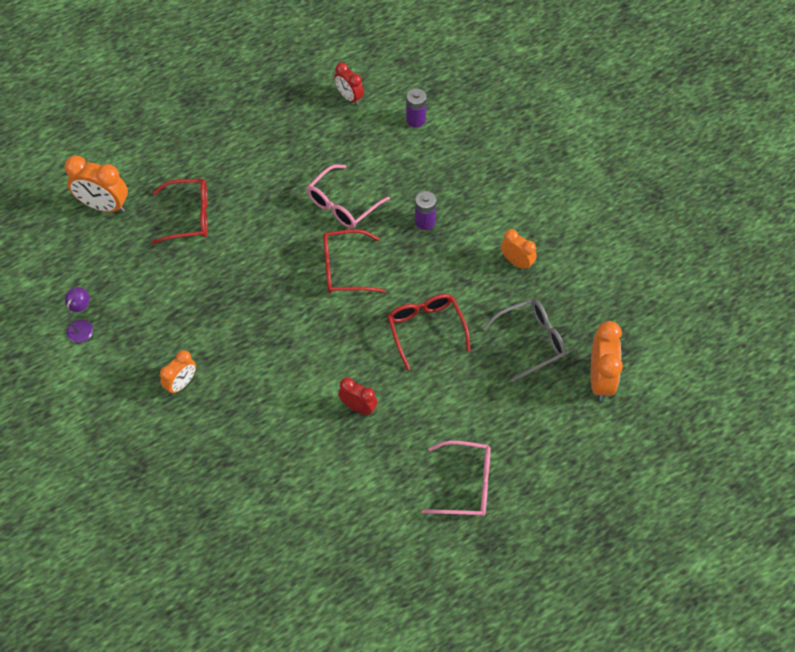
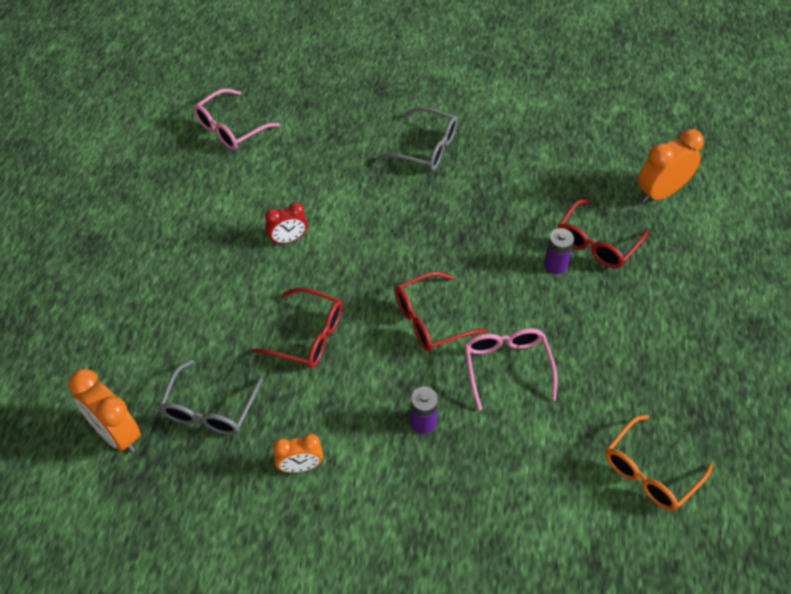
camera: 130 degrees right, 5 degrees down
purple lamp [65,287,93,343] -> none
orange clock [160,350,196,394] -> grey glasses [378,107,458,171]
red glasses [323,229,385,293] -> red glasses turned 150 degrees counterclockwise [395,272,487,351]
red clock [334,62,364,105] -> orange glasses [605,415,713,511]
purple battery [406,88,427,128] -> purple battery moved to [544,228,574,274]
pink glasses [422,440,491,517] -> pink glasses moved to [193,88,280,150]

